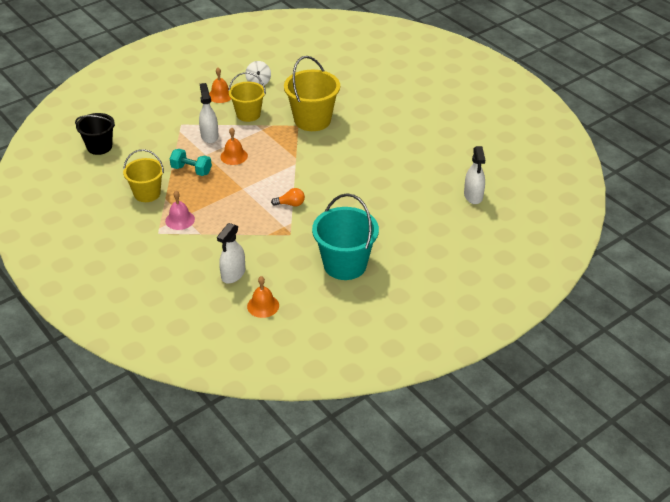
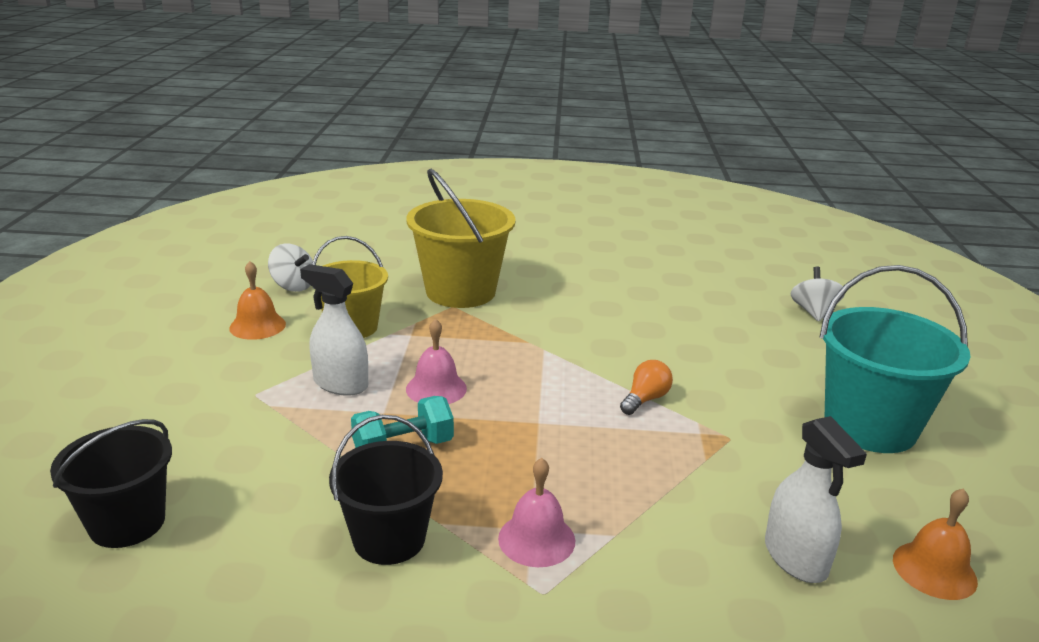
camera: 50 degrees left, 15 degrees down
yellow bucket [123,149,164,202] -> black bucket [329,415,443,565]
orange bell [220,127,248,165] -> pink bell [406,318,467,404]
white spray bottle [464,146,485,204] -> none
none -> white spinning top [790,266,845,322]

